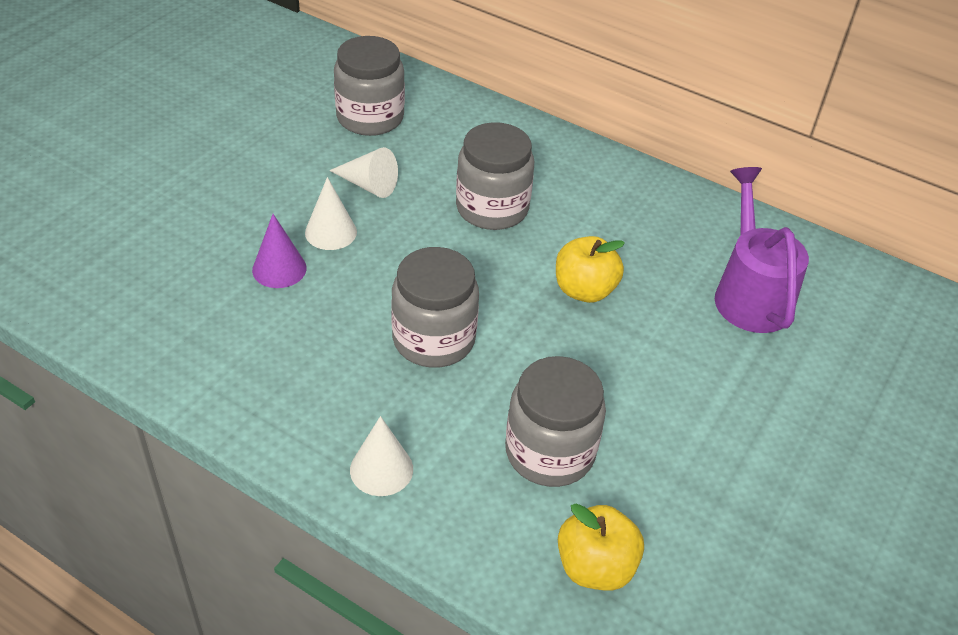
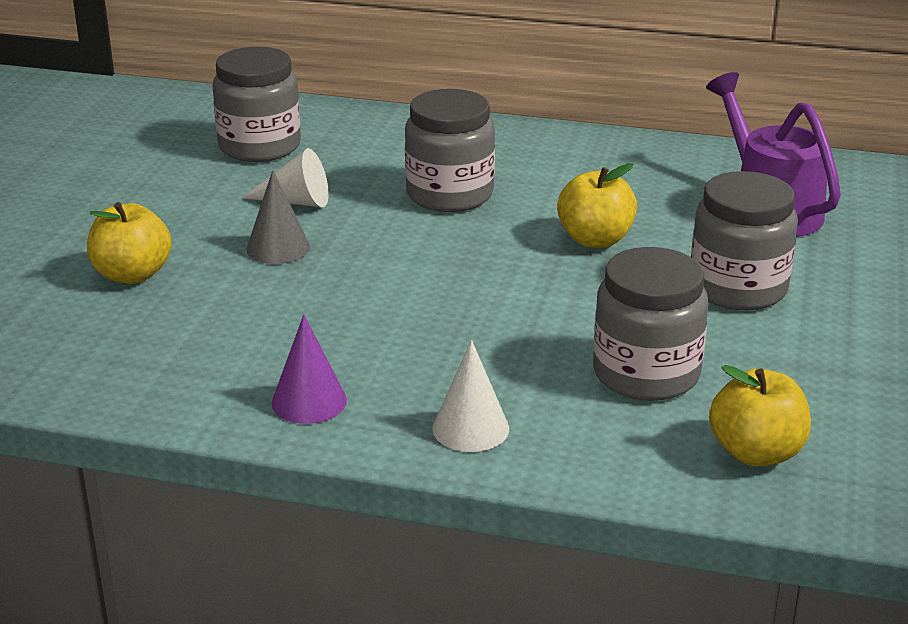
camera: 15 degrees left, 15 degrees down
purple cone [252,214,307,288] -> purple cone moved to [272,314,347,424]
white cone [305,177,357,250] -> grey cone [247,170,310,264]
grey jar [391,247,479,368] -> grey jar moved to [691,171,798,310]
none -> yellow apple [87,202,172,284]

